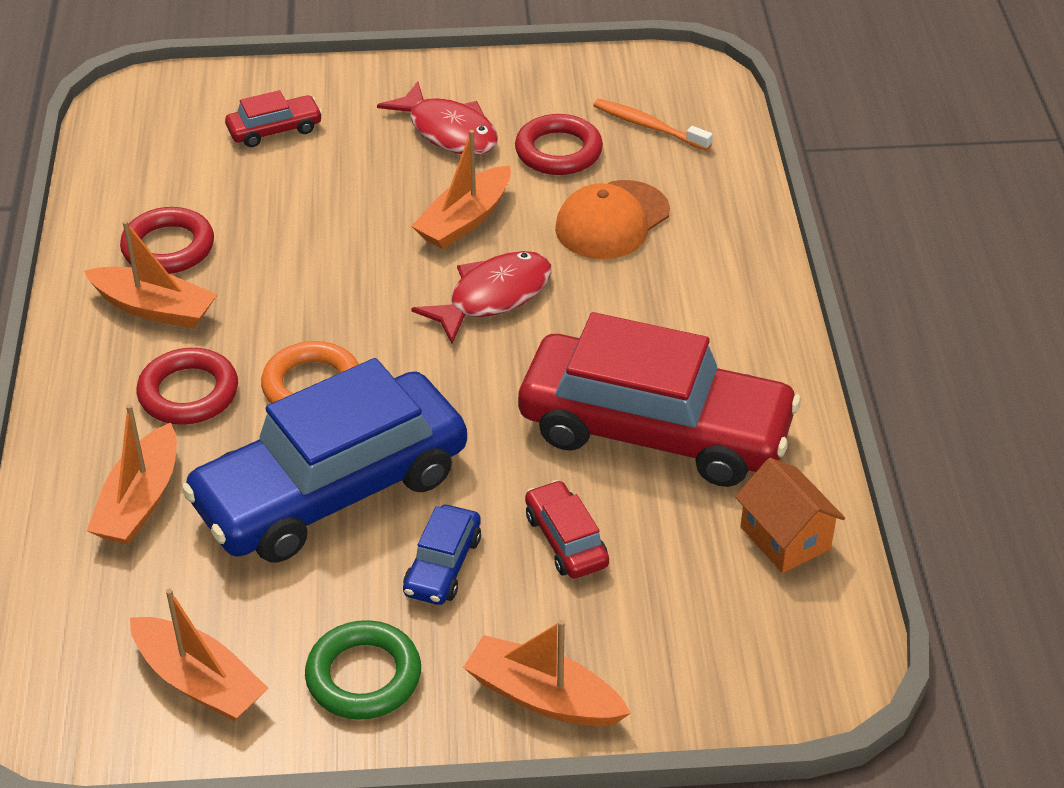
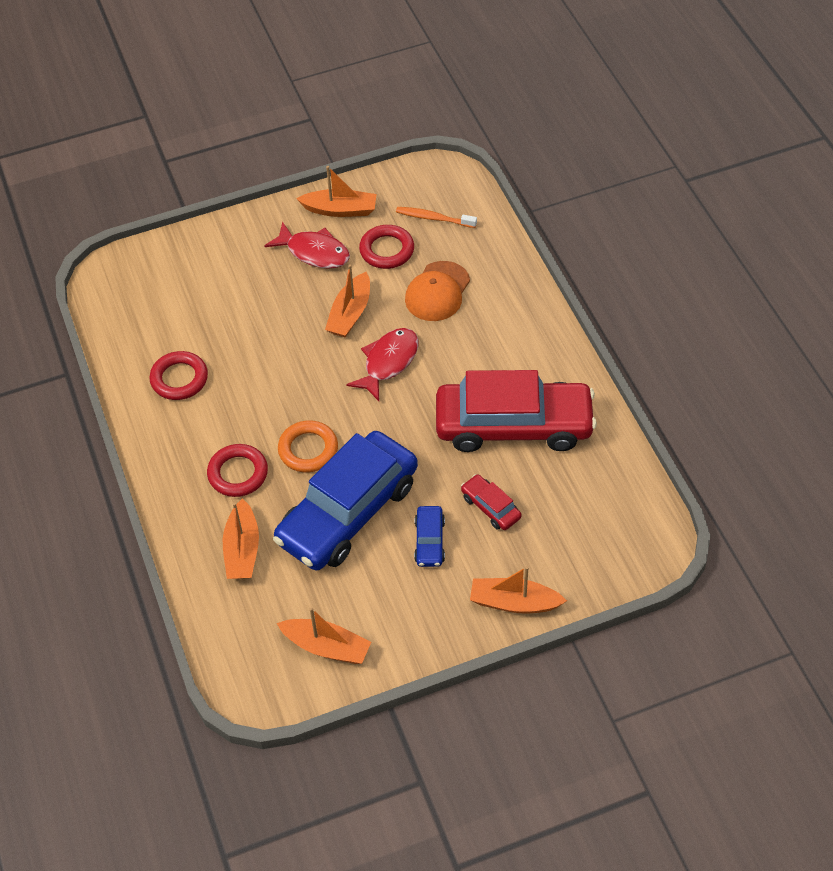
camera: 15 degrees left, 10 degrees up
orange boat [84,220,218,328] -> orange boat moved to [296,166,377,217]
red car [225,90,323,147] -> none
green ring [305,620,421,720] -> none
orange house [735,458,845,573] -> none

